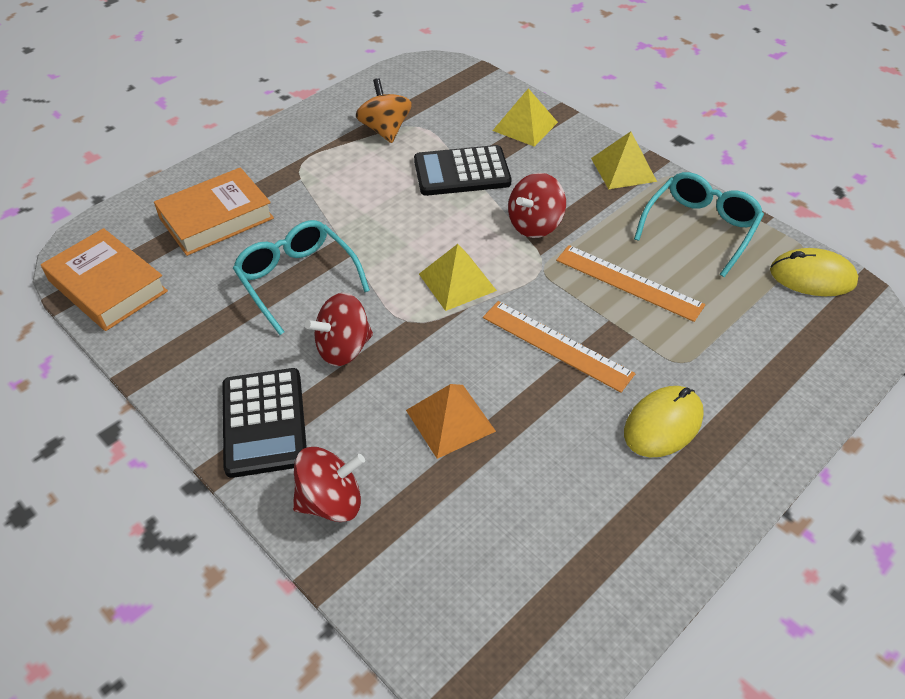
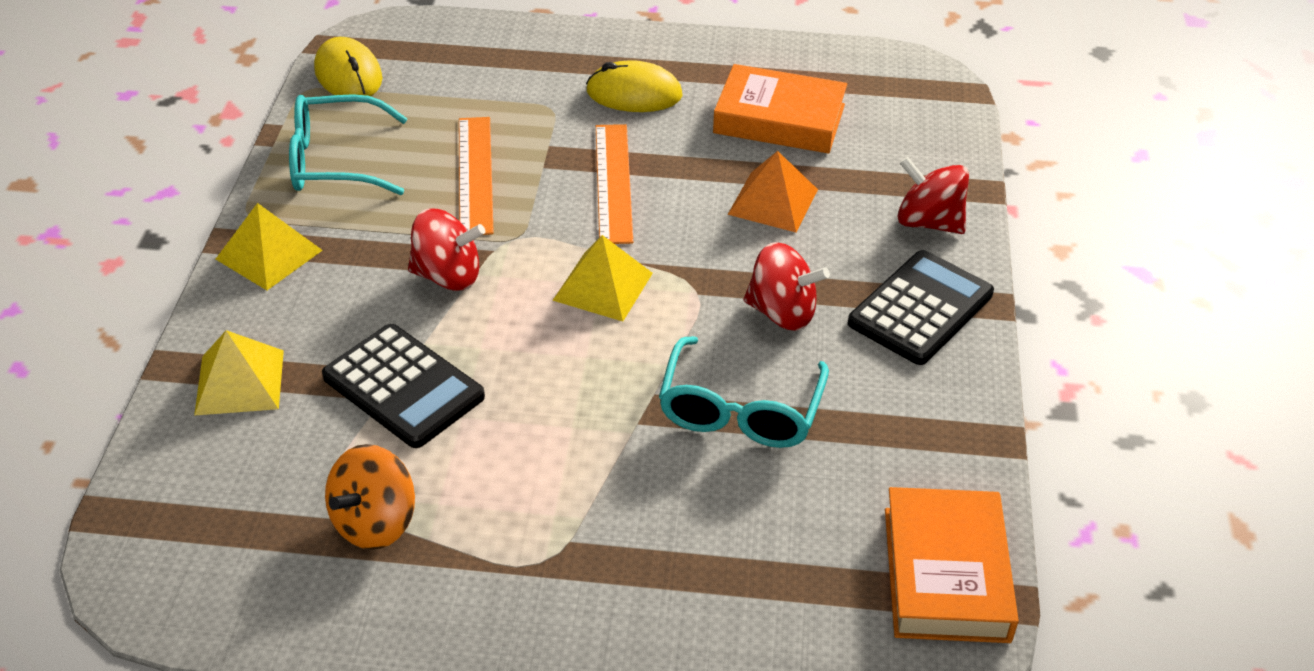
camera: 130 degrees left, 5 degrees down
orange book [154,167,274,256] -> orange book moved to [713,64,847,154]

